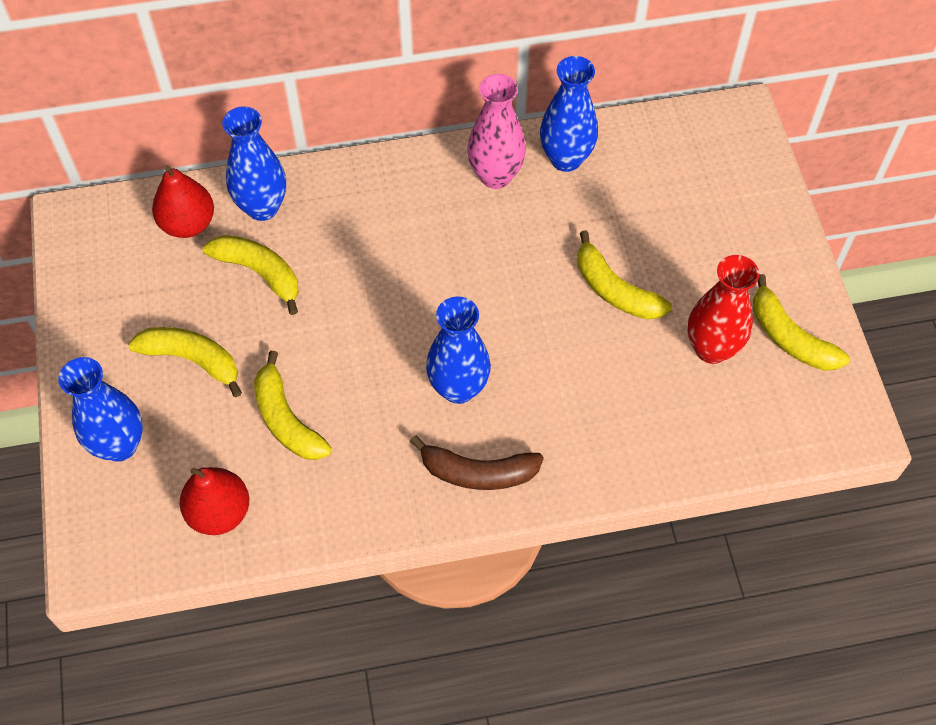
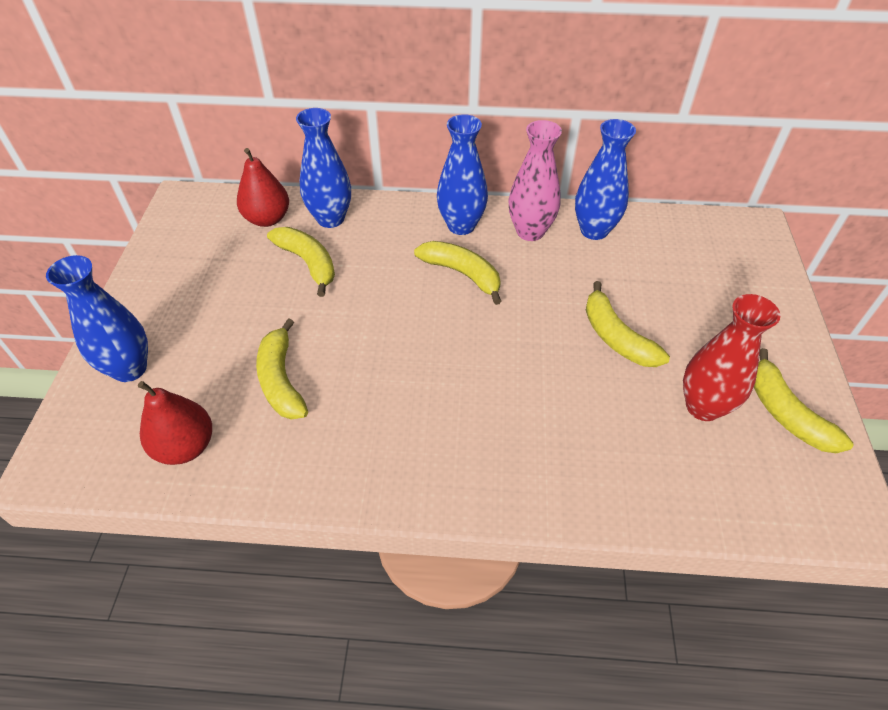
camera: 15 degrees right, 10 degrees down
yellow banana [128,327,242,397] -> yellow banana moved to [414,241,502,305]
brown banana [410,435,544,490] -> none
blue vase [426,297,491,404] -> blue vase moved to [437,114,488,235]

